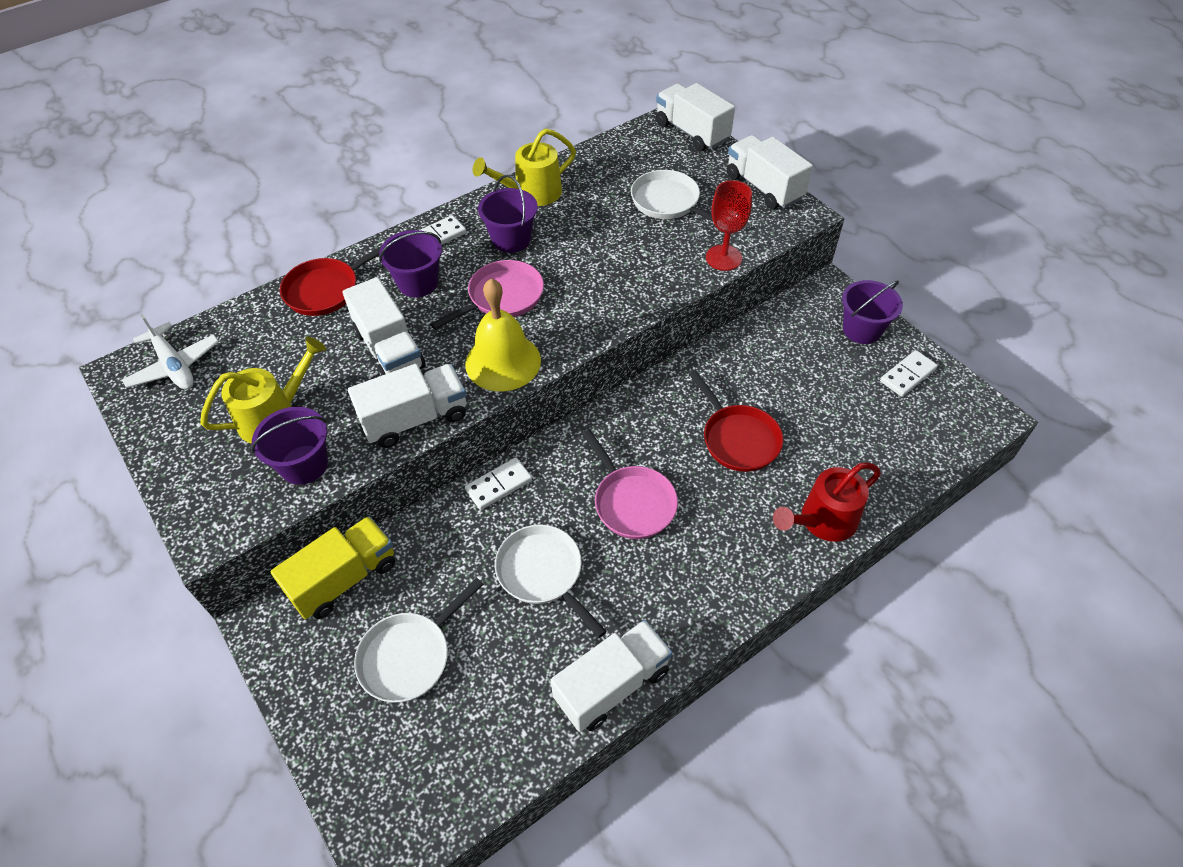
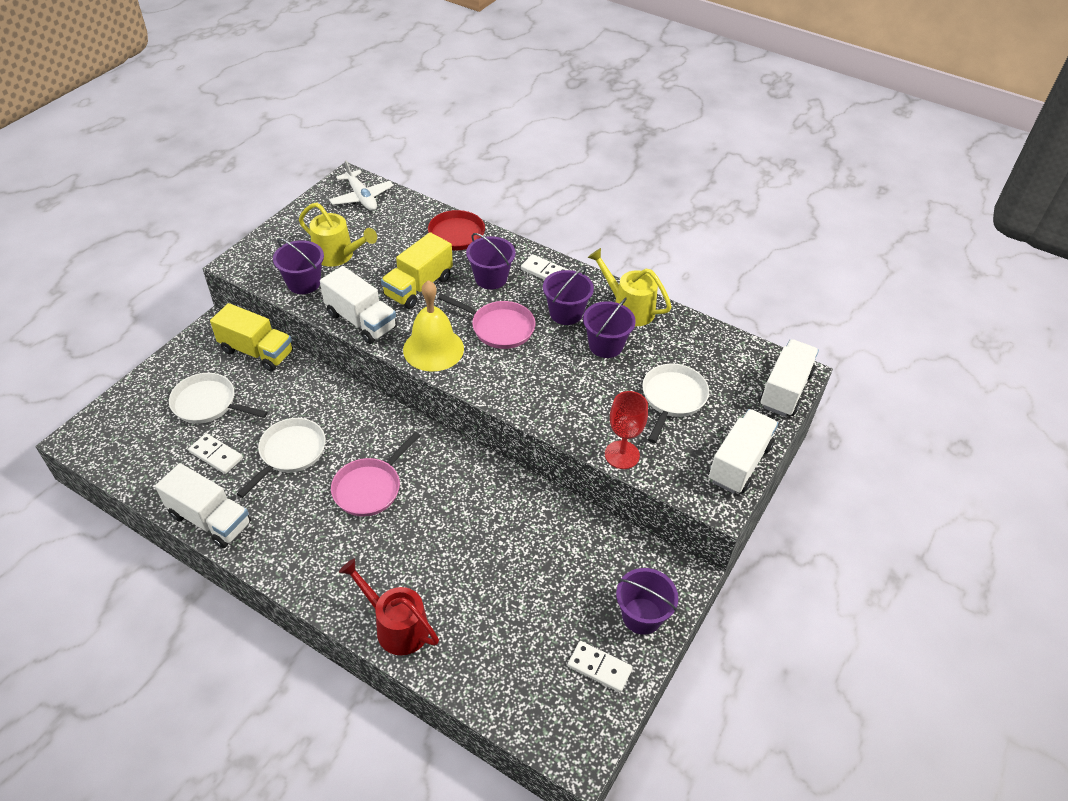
camera: 65 degrees right, 5 degrees down
white plane [122,314,219,389] -> white plane turned 60 degrees counterclockwise [329,160,393,211]
white truck [343,277,426,376] -> yellow truck [381,232,453,309]
white domino [465,457,532,510] -> white domino moved to [188,433,243,474]
red pan [689,370,783,472] -> none
none -> purple bucket [583,297,636,358]

